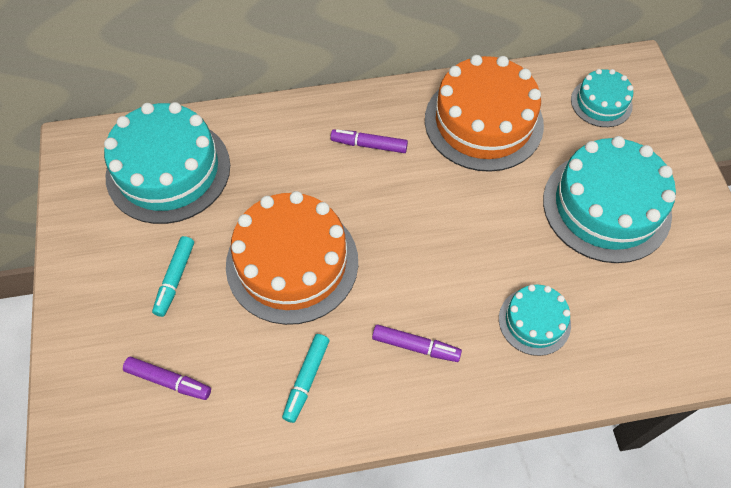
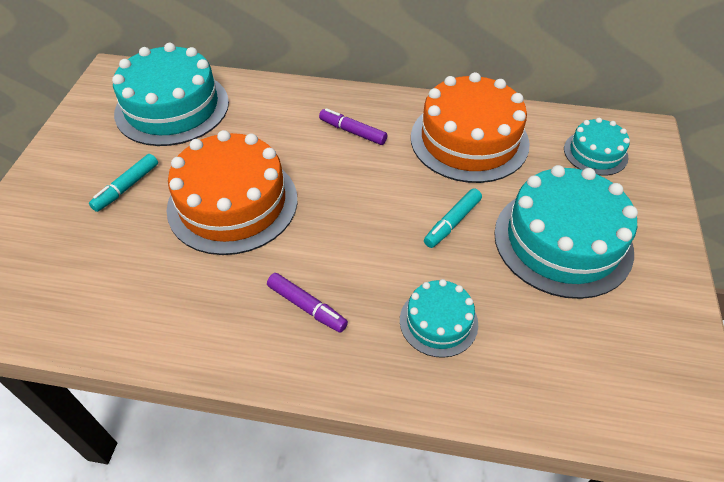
camera: 20 degrees right, 10 degrees down
purple marker [123,357,211,400] -> none
turquoise marker [282,334,329,423] -> turquoise marker moved to [424,189,482,248]

